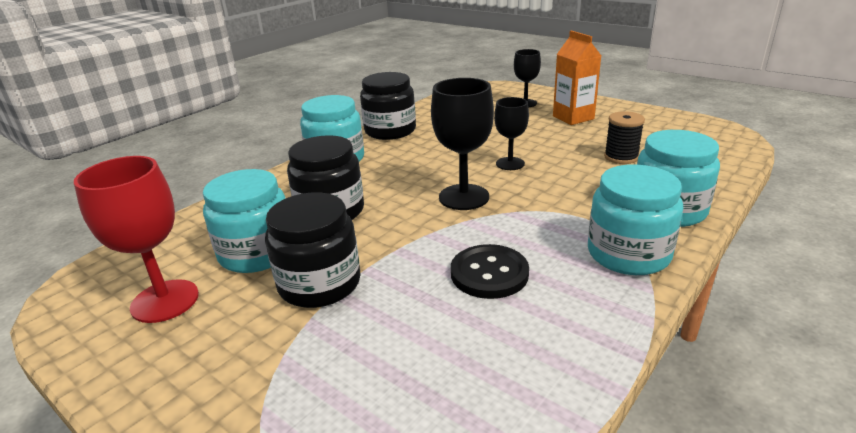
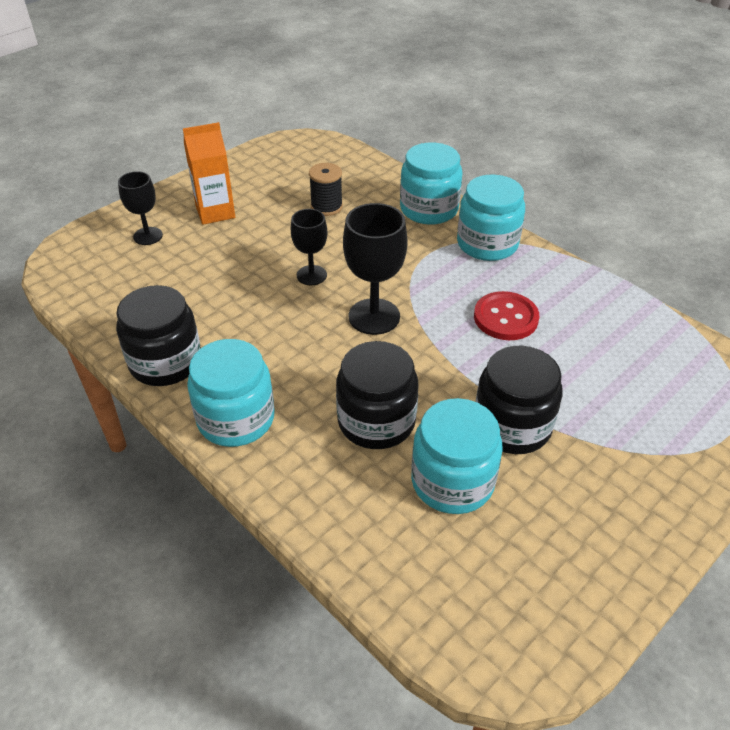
camera: 85 degrees left, 15 degrees up
red goblet [74,156,199,323] -> none
black button [451,244,529,299] -> red button [474,291,539,340]

